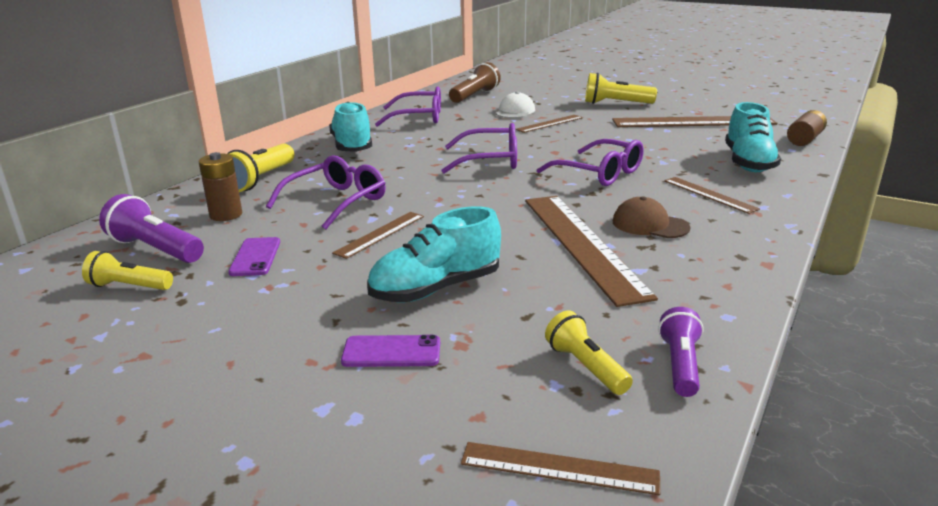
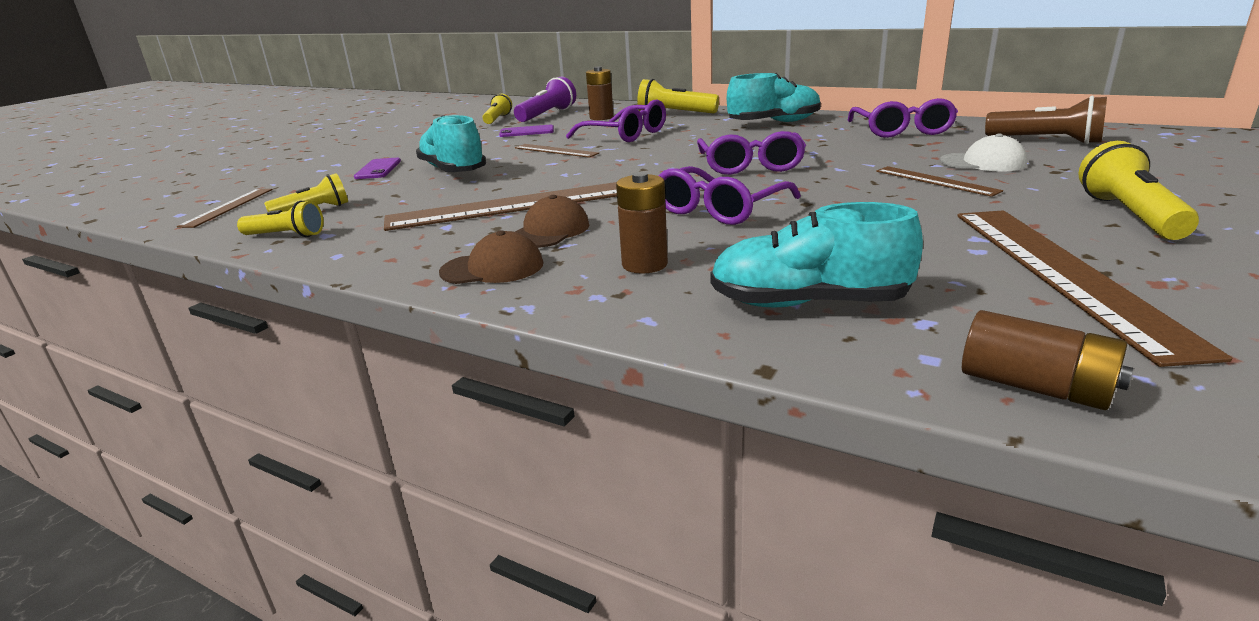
camera: 90 degrees right, 0 degrees up
purple flashlight [658,307,704,397] -> yellow flashlight [237,201,324,237]
brown ruler [664,177,760,214] -> brown battery [616,172,668,274]
none -> brown cap [439,230,543,284]

